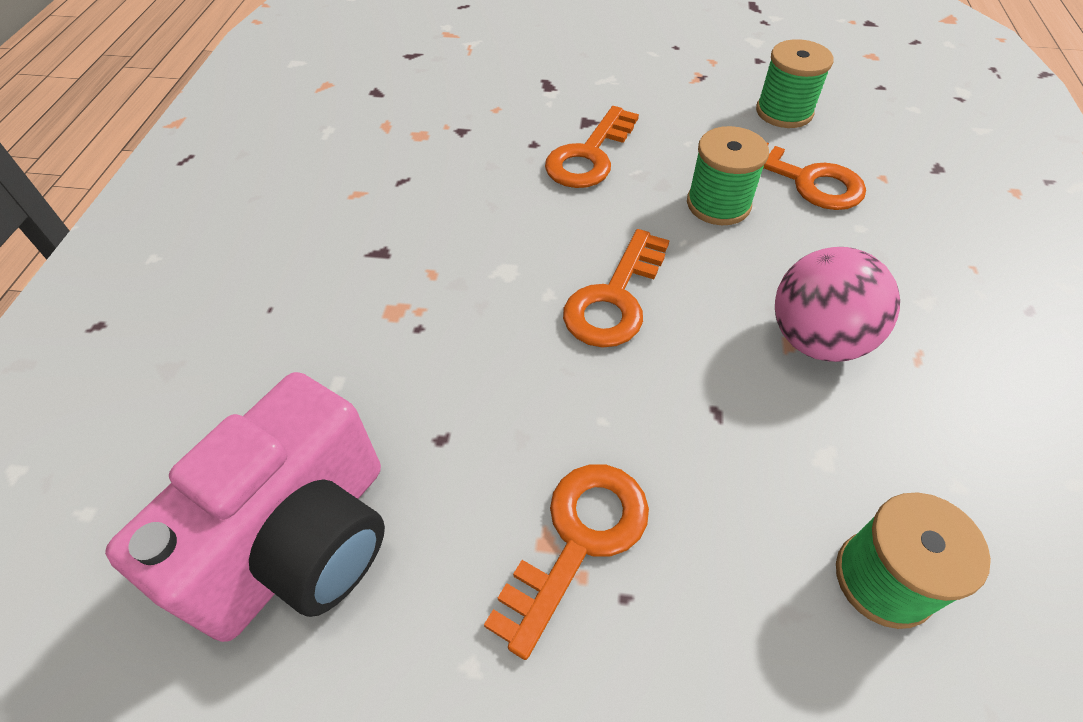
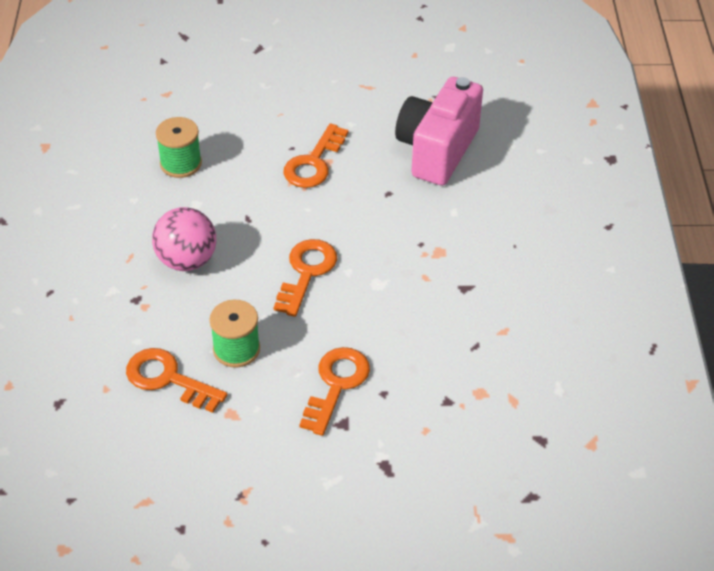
camera: 170 degrees right, 5 degrees down
green spool [756,39,834,128] -> none

